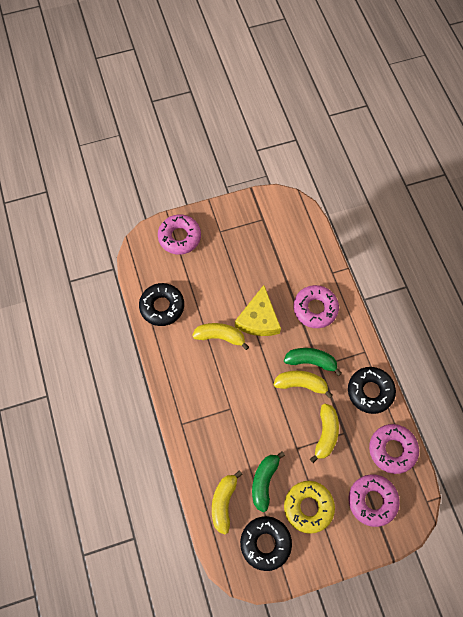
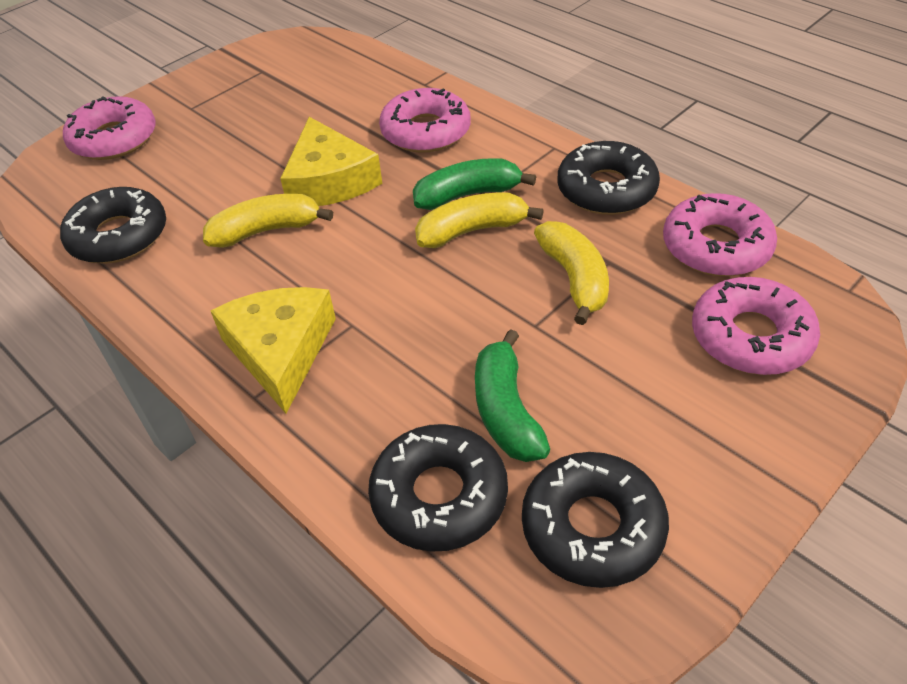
camera: 25 degrees left, 20 degrees down
yellow banana [212,471,243,535] -> black donut [368,424,508,552]
yellow donut [284,481,335,534] -> none
none -> yellow cheese [211,287,336,413]

